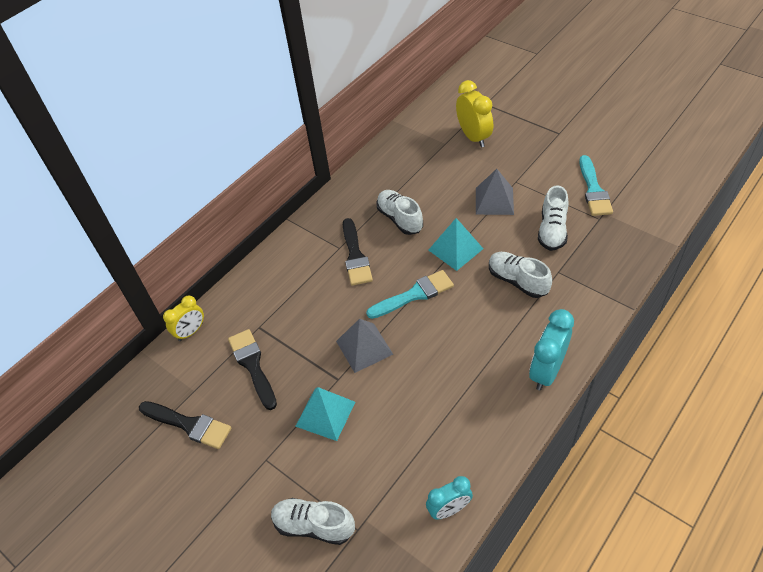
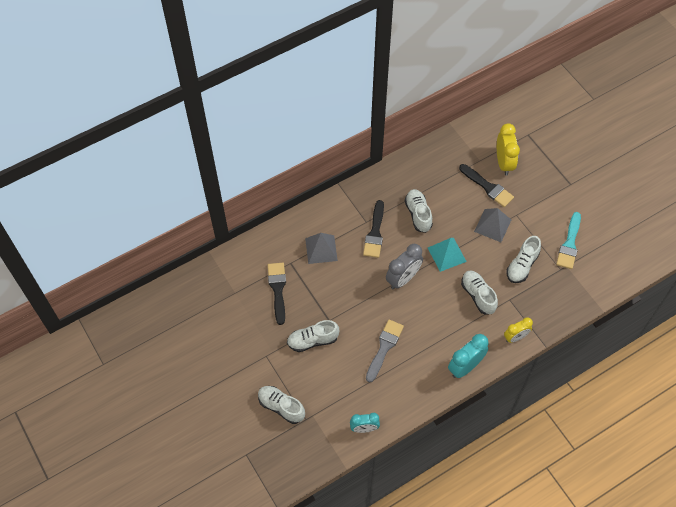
camera: 15 degrees right, 10 degrees up
black brush [139,401,231,449] -> black brush moved to [459,164,514,207]
yellow clock [163,296,204,341] -> yellow clock moved to [504,317,533,343]
turquoise pyramid [295,387,355,441] -> white shoe [287,320,339,352]
grey pyramid [336,318,393,373] -> grey pyramid moved to [305,233,338,264]
turquoise brush [366,270,454,319] -> grey clock [386,244,423,289]
none -> grey brush [366,320,404,382]

